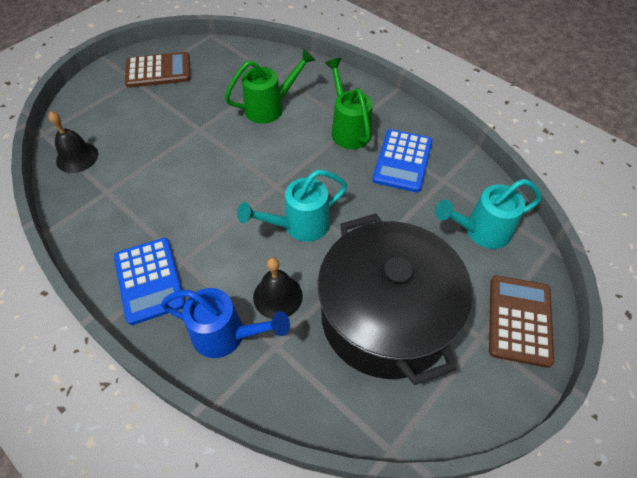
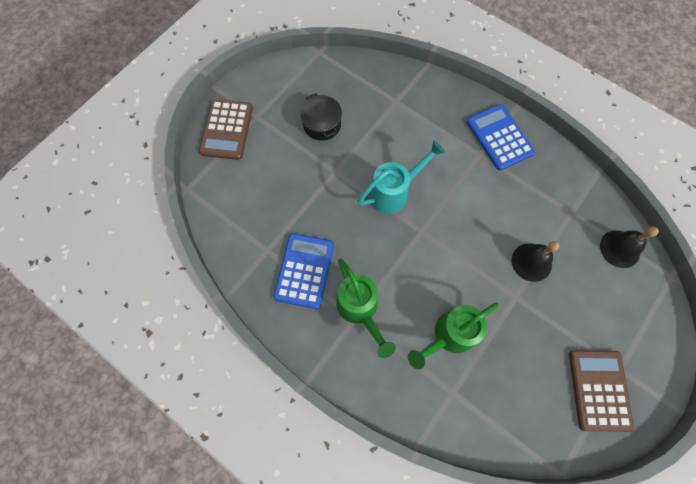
camera: 175 degrees right, 15 degrees up
brown calculator [125,52,190,88] -> brown calculator turned 105 degrees clockwise [569,350,634,432]
blue watering can [161,288,290,358] -> none
black bell [253,257,303,319] -> black bell moved to [512,241,559,282]
black pot [317,214,472,385] -> black pot [300,93,342,141], size x0.41
turquoise watering can [435,179,542,249] -> none

